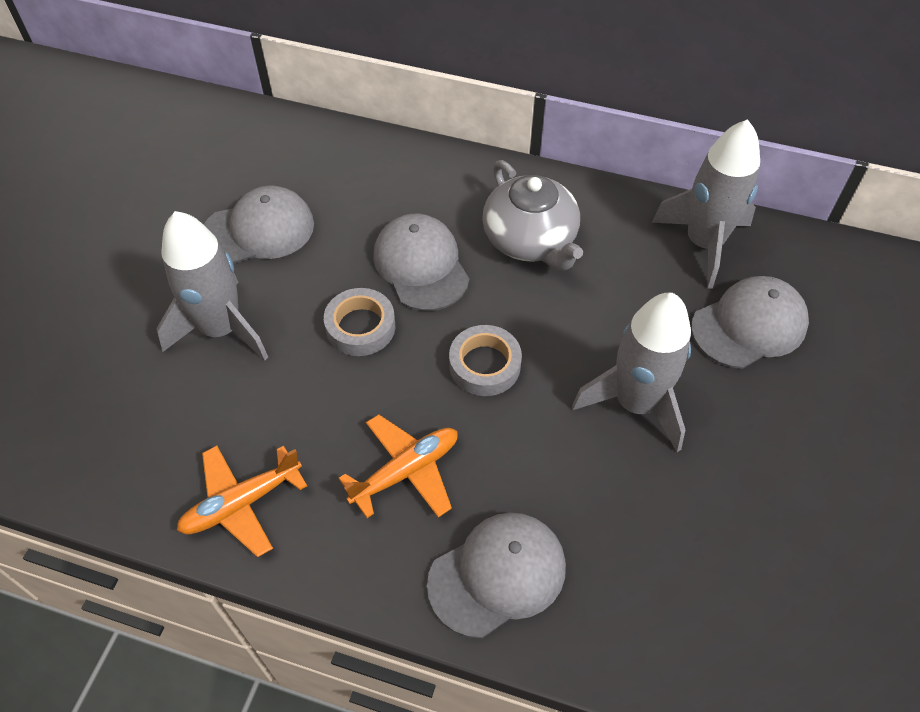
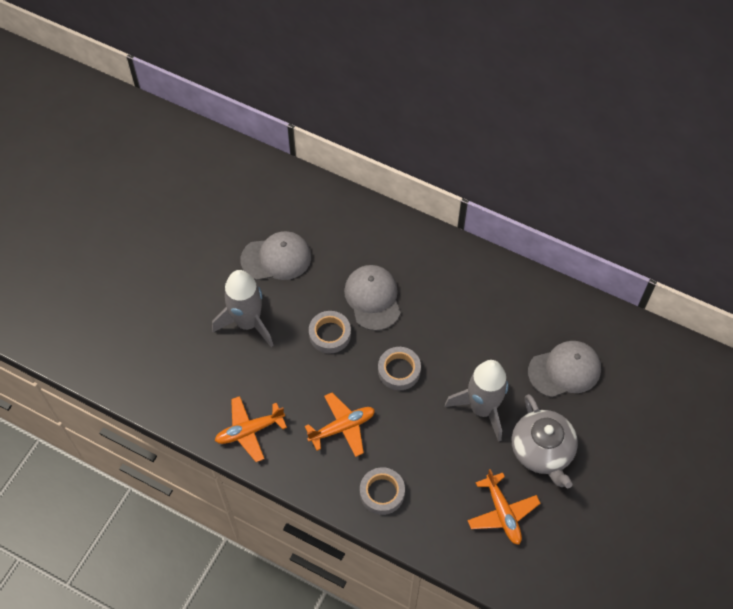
camera: 10 degrees right, 5 degrees up
grey cap [427,513,566,638] -> grey tape [360,467,405,515]
grey teapot [482,160,583,271] -> grey teapot moved to [512,394,578,488]
grey rocket [651,119,760,289] -> none
none -> orange plane [467,469,541,545]

